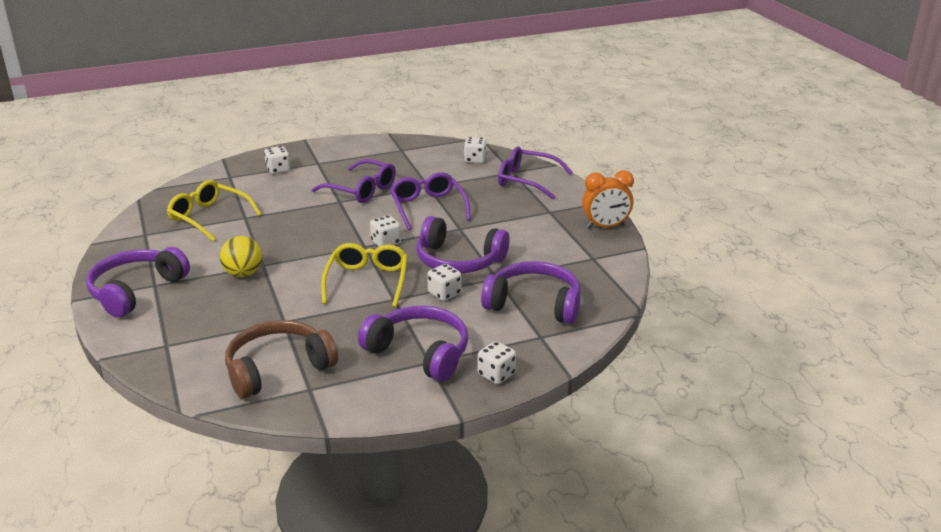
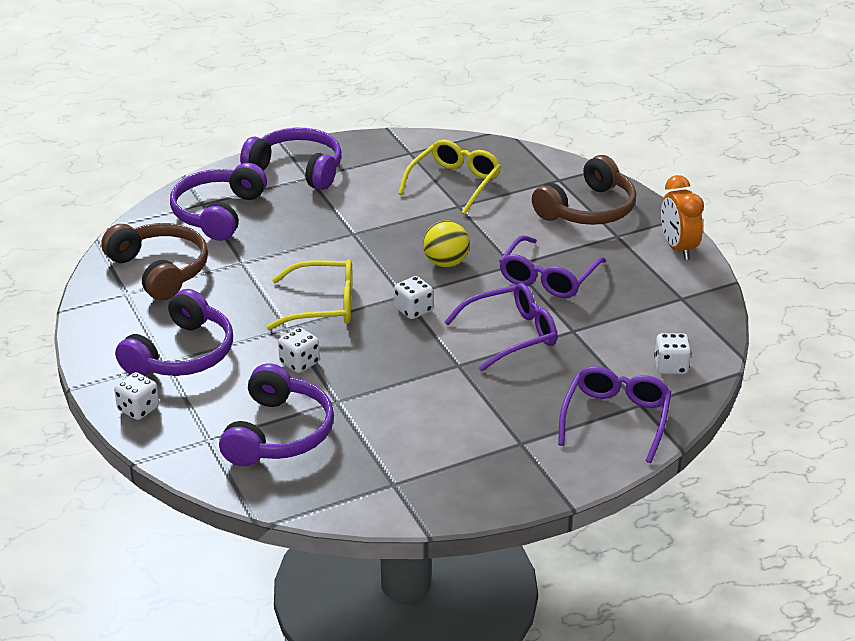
camera: 85 degrees right, 5 degrees up
yellow ball [220,236,262,277] -> yellow ball moved to [423,221,470,267]
white dice [264,146,290,174] -> brown headphones [532,155,636,225]
purple headphones [416,216,510,273] -> purple headphones moved to [170,163,267,241]
orange clock [582,170,634,229] -> orange clock moved to [661,175,704,260]

